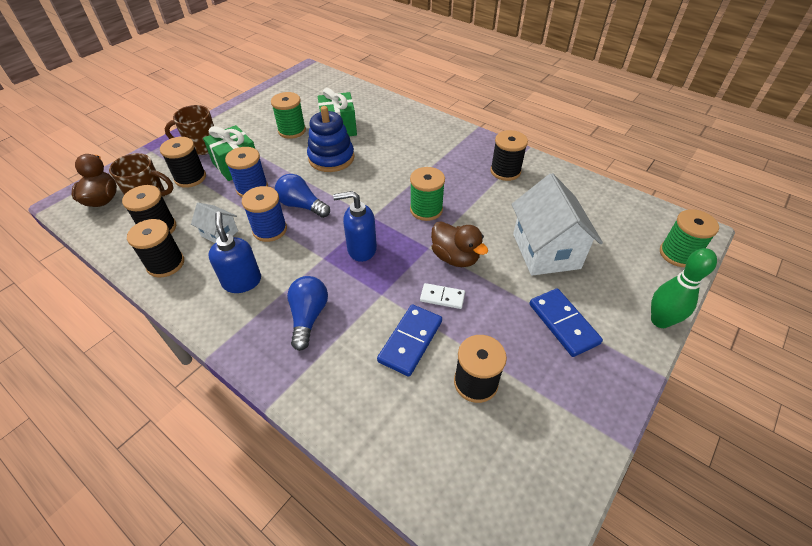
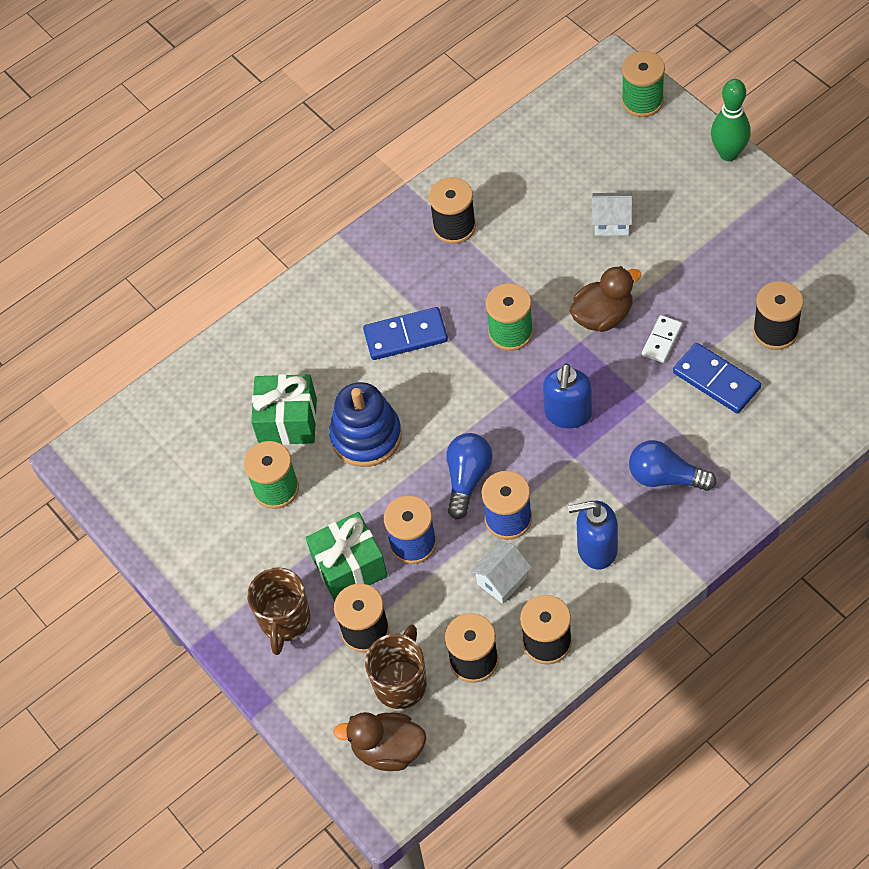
camera: 70 degrees left, 10 degrees up
blue light bulb [275,174,330,218] -> blue light bulb turned 150 degrees clockwise [446,433,492,519]
white house [511,173,603,276] -> white house [592,193,632,236], size x0.49
blue domino [529,288,603,357] -> blue domino moved to [363,307,448,360]

